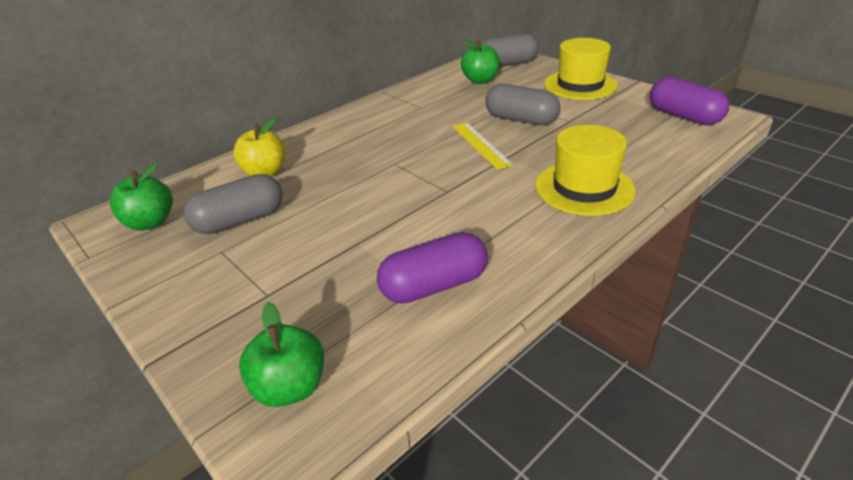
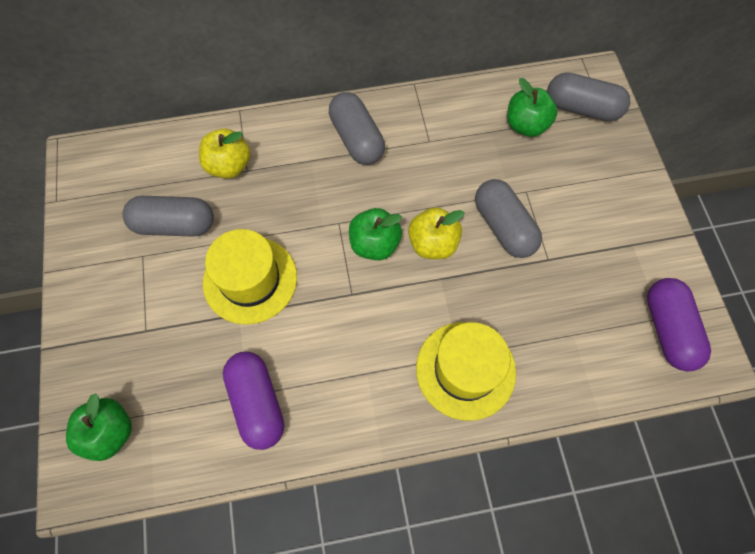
camera: 30 degrees right, 30 degrees up
green apple [110,163,173,231] -> green apple moved to [349,208,402,260]
purple capsule [377,232,488,304] -> purple capsule turned 60 degrees clockwise [223,352,284,450]
yellow ruler [452,122,513,170] -> yellow apple [408,207,465,259]
yellow hat [544,38,618,100] -> yellow hat moved to [203,229,297,325]
none -> grey capsule [329,92,385,165]

